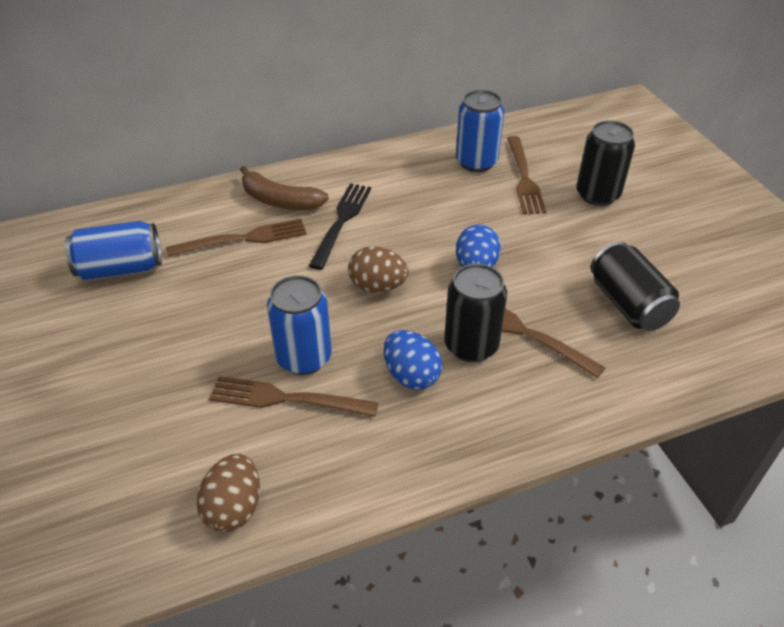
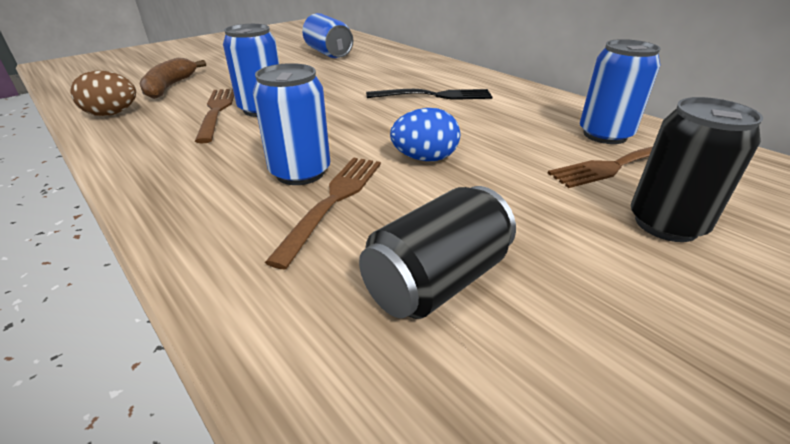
camera: 70 degrees right, 10 degrees down
brown fork [166,218,307,257] -> none
brown banana [240,166,329,210] -> brown banana moved to [140,58,206,99]
brown egg [348,246,409,292] -> none
blue egg [384,330,442,390] -> none
black can [444,264,507,362] -> blue can [253,63,330,185]

